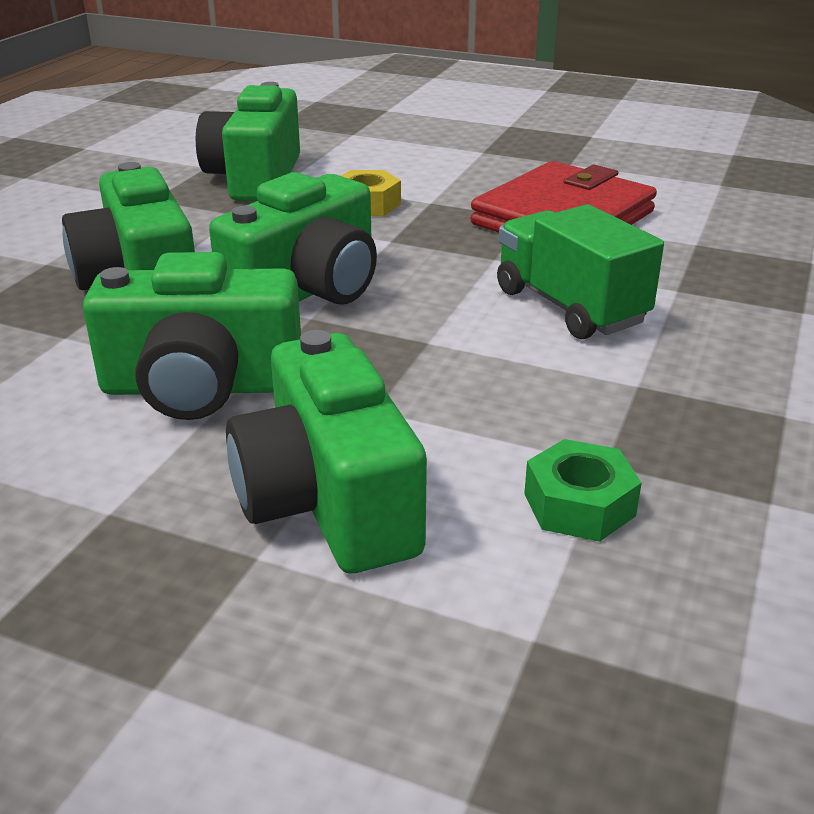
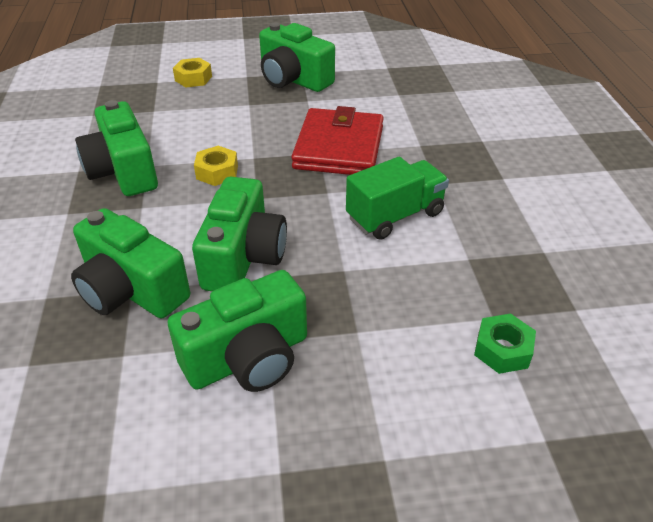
camera: 30 degrees left, 10 degrees up
green camera [226,330,427,574] -> green camera moved to [259,23,335,92]
green truck [497,204,664,339] -> green truck turned 120 degrees clockwise [346,157,449,240]
none -> yellow nut [173,58,212,88]

